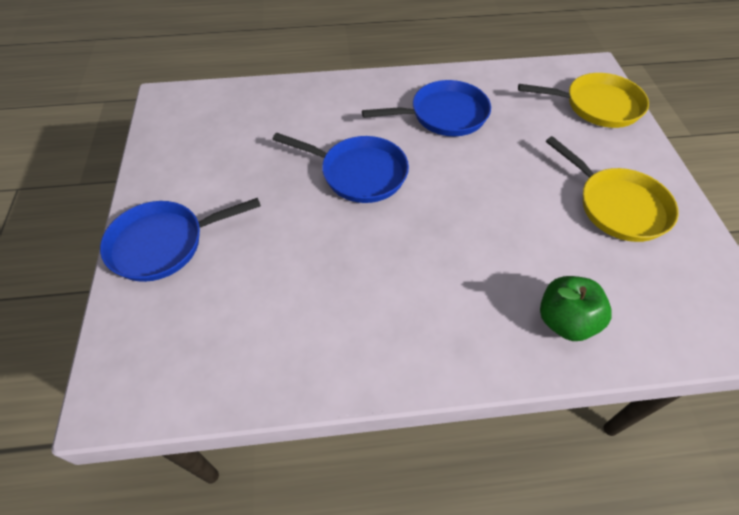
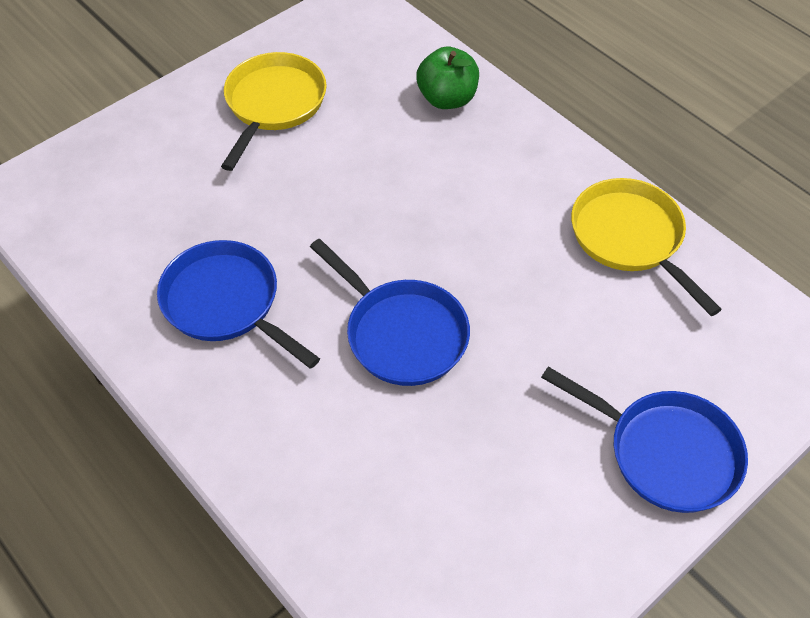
camera: 125 degrees left, 0 degrees up
blue pan [272,132,409,203] -> blue pan turned 150 degrees clockwise [310,239,470,386]
yellow pan [518,73,649,128] -> yellow pan moved to [571,178,722,316]

